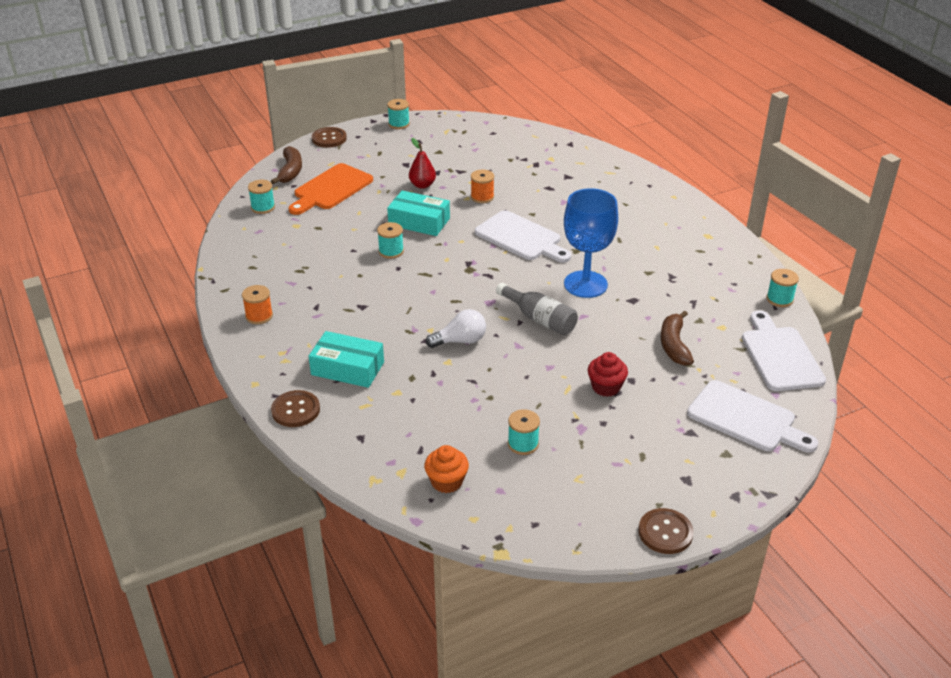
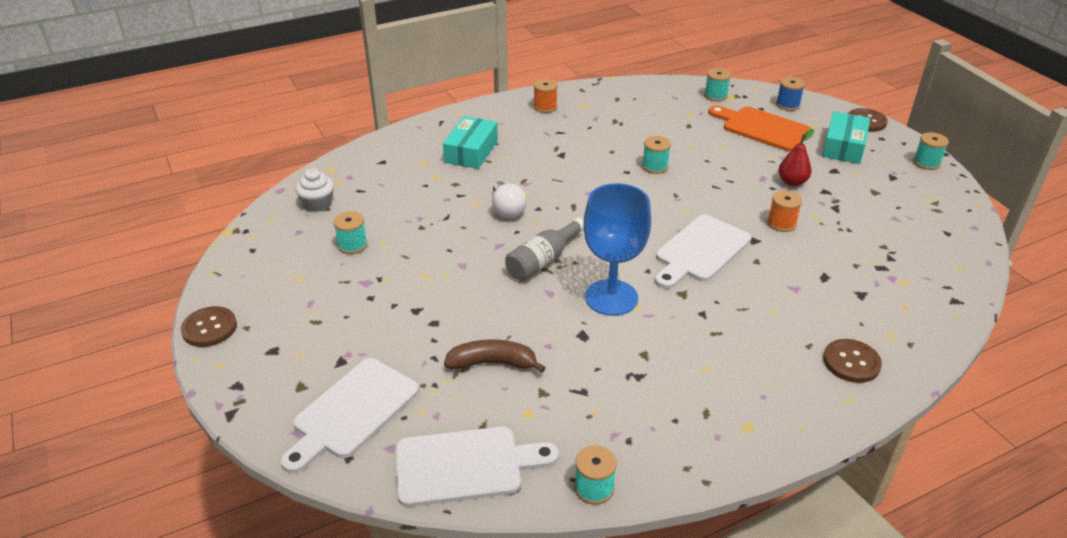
camera: 90 degrees right, 0 degrees up
brown banana [271,146,302,184] -> blue spool [776,77,805,111]
brown button [271,390,320,427] -> brown button moved to [823,339,882,383]
turquoise box [387,190,450,236] -> turquoise box moved to [822,111,870,164]
orange cupcake [424,445,469,493] -> white cupcake [295,168,334,212]
red cupcake [588,352,628,397] -> none

